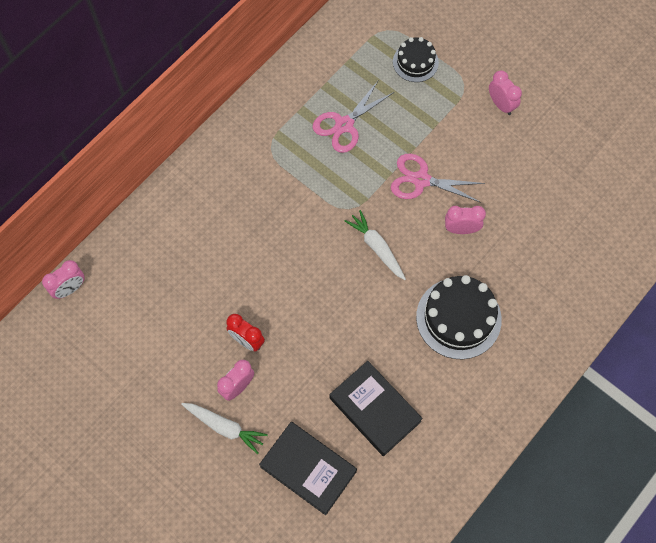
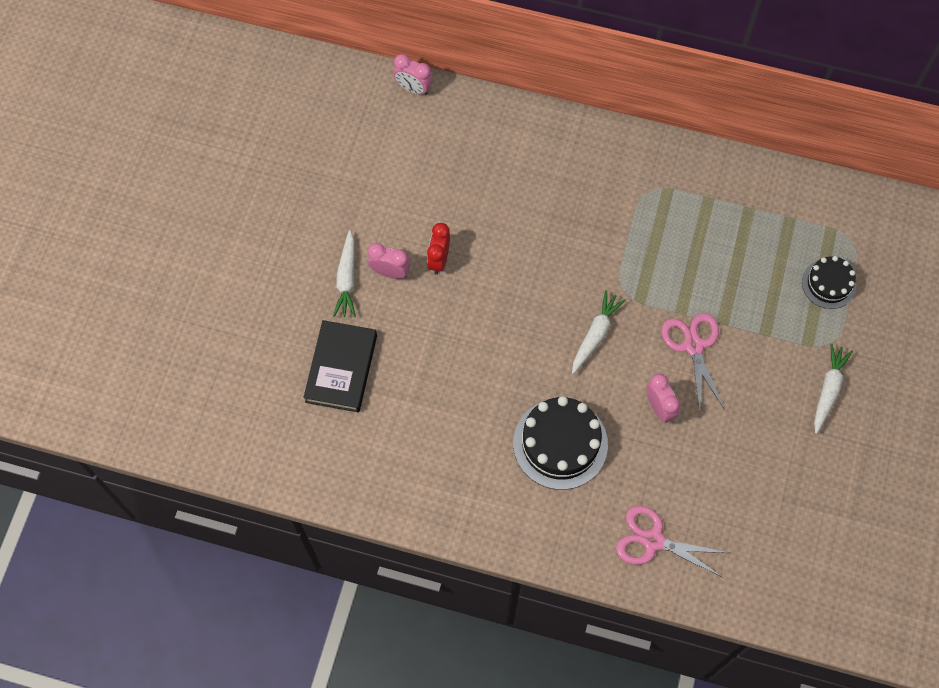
camera: 65 degrees right, 0 degrees up
pink scissors [312,81,394,153] -> pink scissors moved to [616,506,730,577]
black book [329,361,423,456] -> none
pink clock [489,71,522,115] -> white carrot [814,344,853,434]

